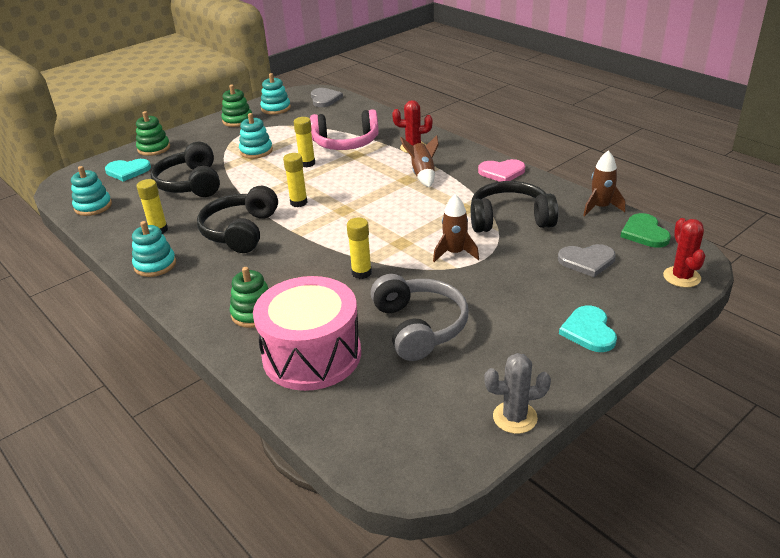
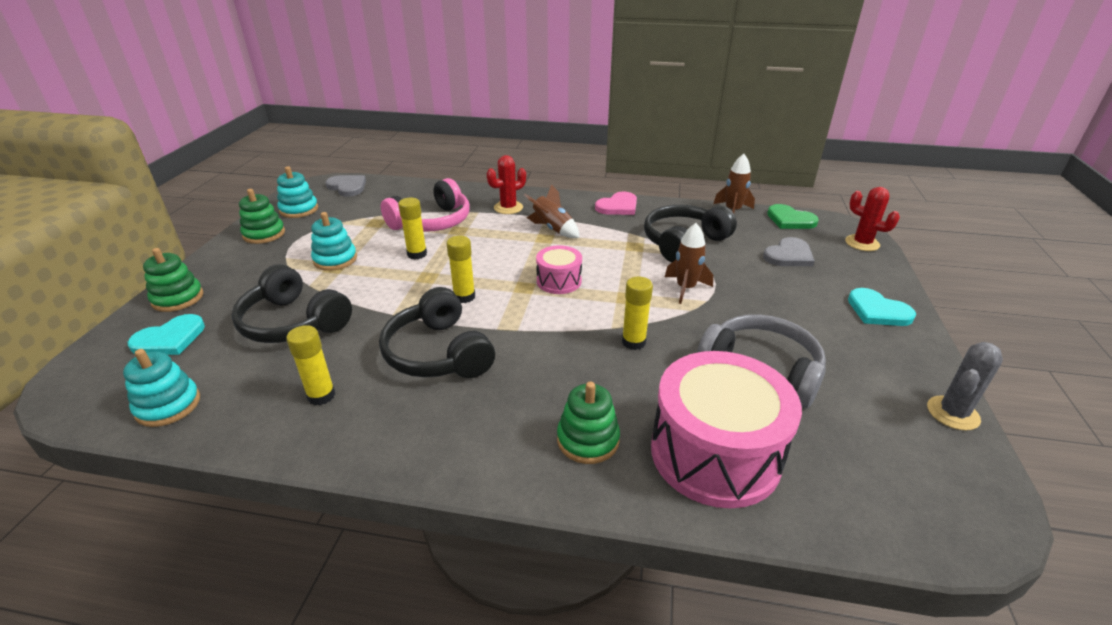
camera: 40 degrees left, 0 degrees up
turquoise stacking toy [132,221,176,277] -> none
none -> pink drum [536,245,582,294]

